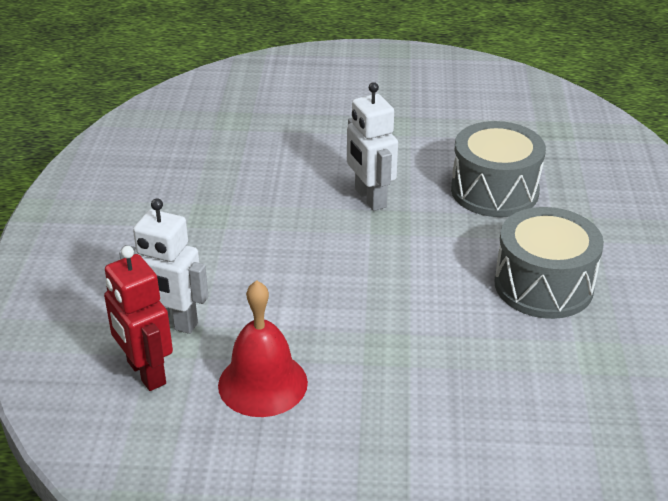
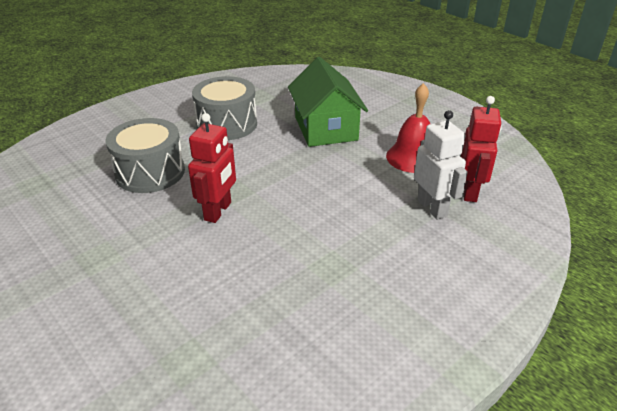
camera: 135 degrees left, 0 degrees up
white robot [347,82,398,211] -> red robot [188,113,236,223]
none -> green house [288,57,368,147]

